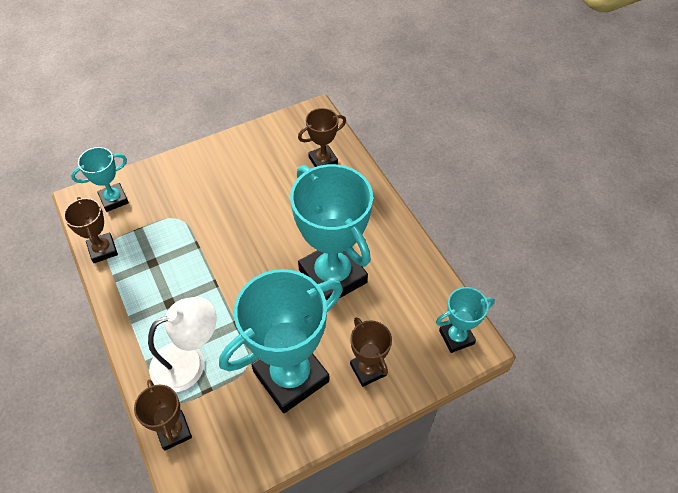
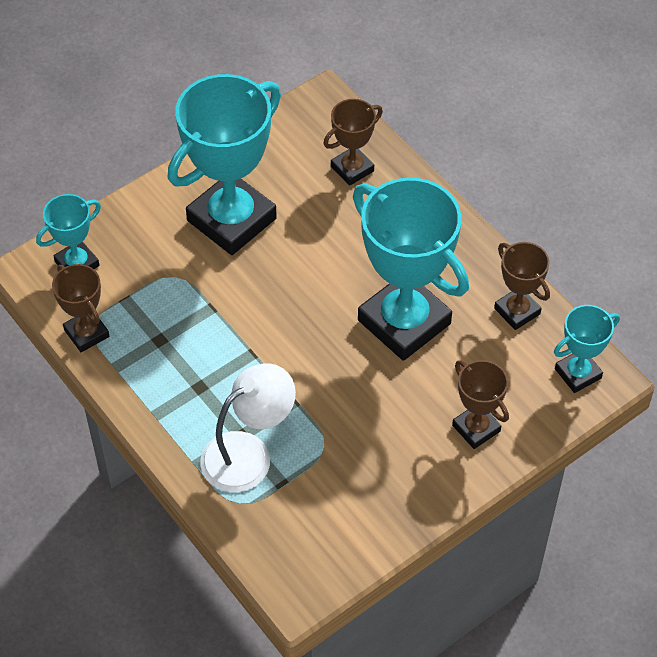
camera: 10 degrees left, 0 degrees up
brown trophy [134,380,192,451] -> brown trophy moved to [494,242,550,330]
turquoise trophy [219,269,343,413] -> turquoise trophy moved to [168,74,281,255]

